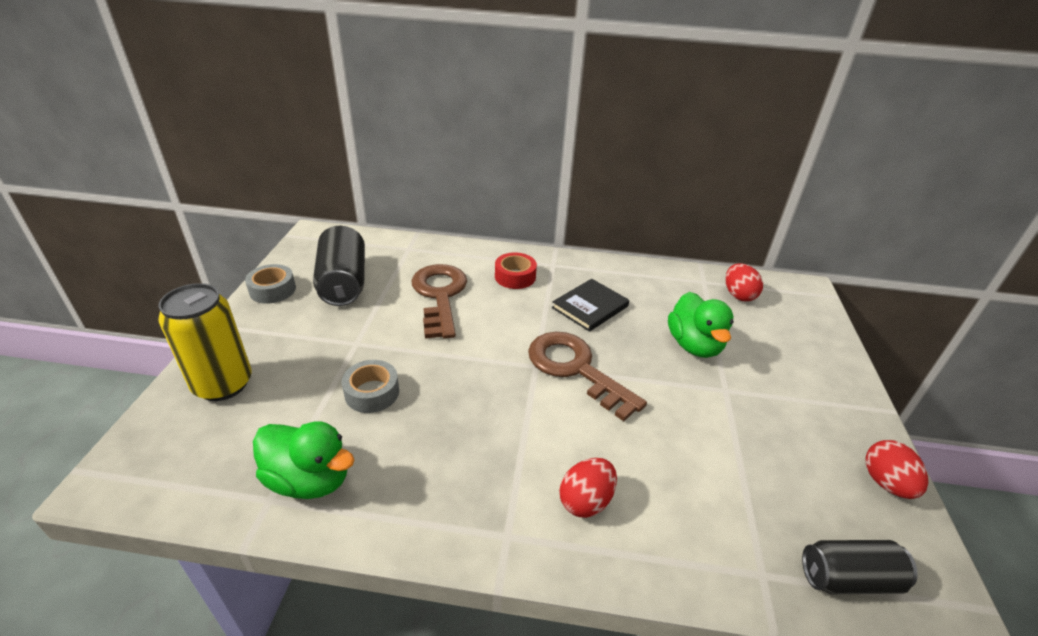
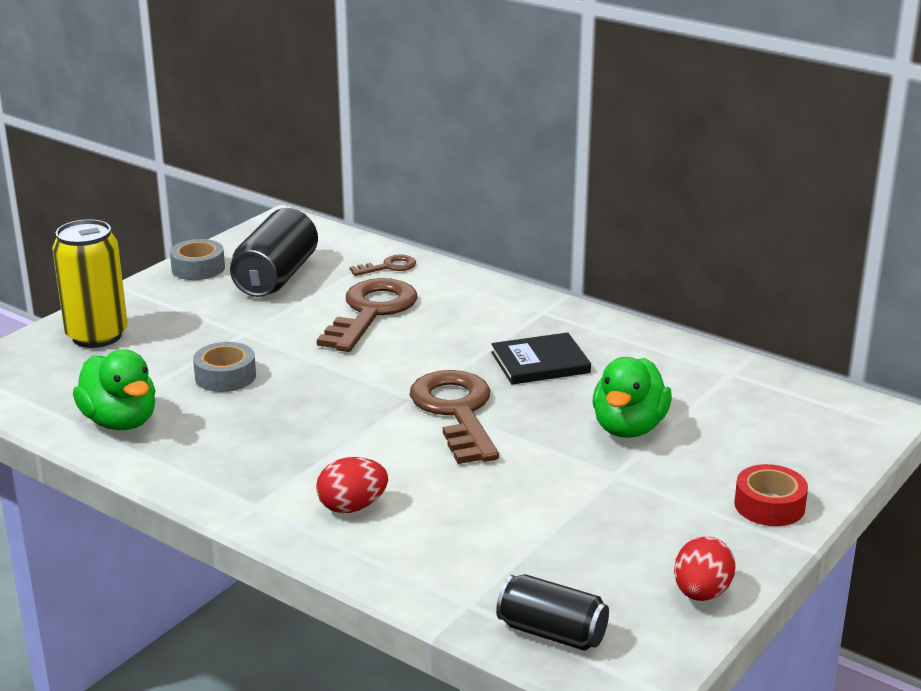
camera: 30 degrees right, 10 degrees down
red tape [495,253,537,289] -> red tape moved to [734,464,808,526]
red egg [725,263,763,301] -> none
none -> brown key [349,255,416,276]

